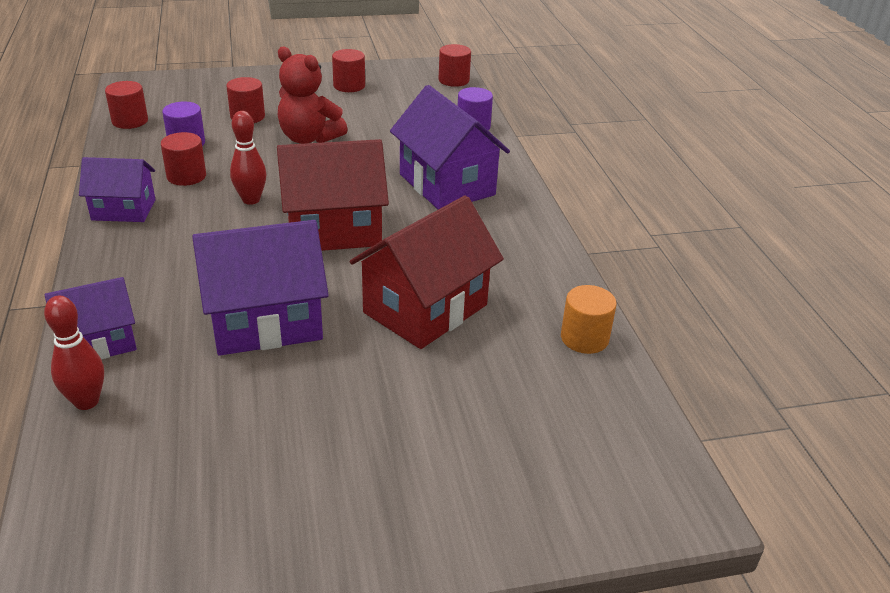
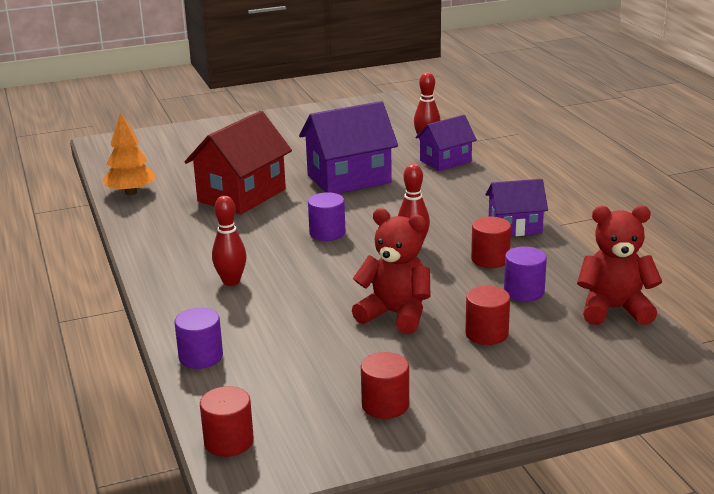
camera: 175 degrees right, 10 degrees down
red cylinder [105,81,148,129] -> red teddy bear [577,206,662,325]
red house [277,139,389,251] -> purple cylinder [308,192,345,241]
purple house [390,85,510,209] -> red bowling pin [212,196,247,286]
orange cylinder [561,285,617,354] -> orange tree [103,112,156,195]

